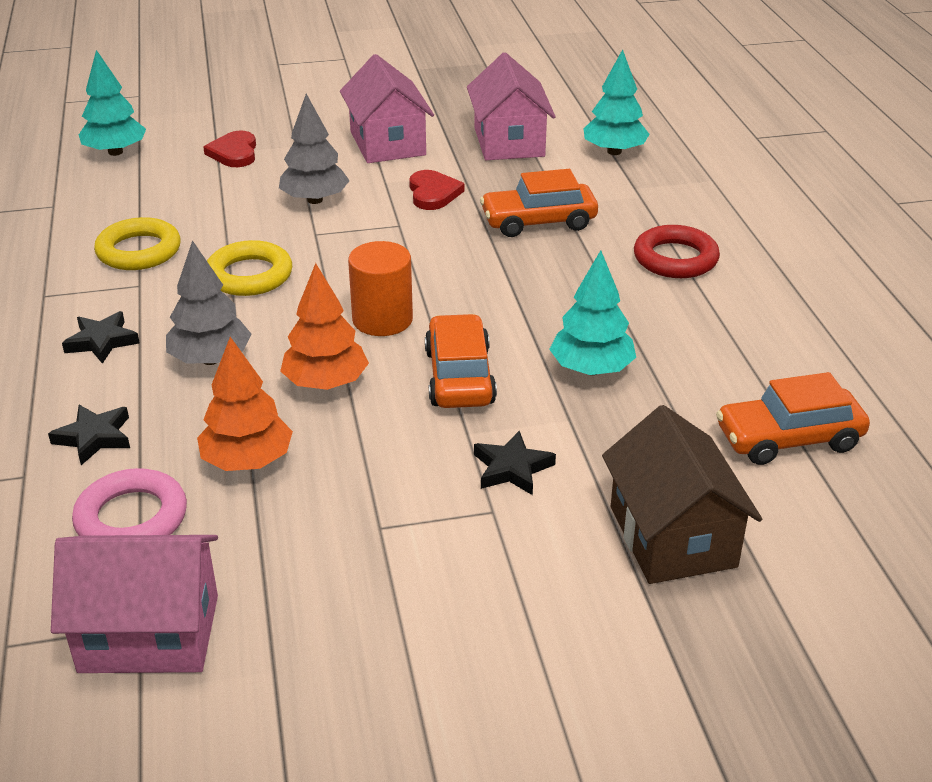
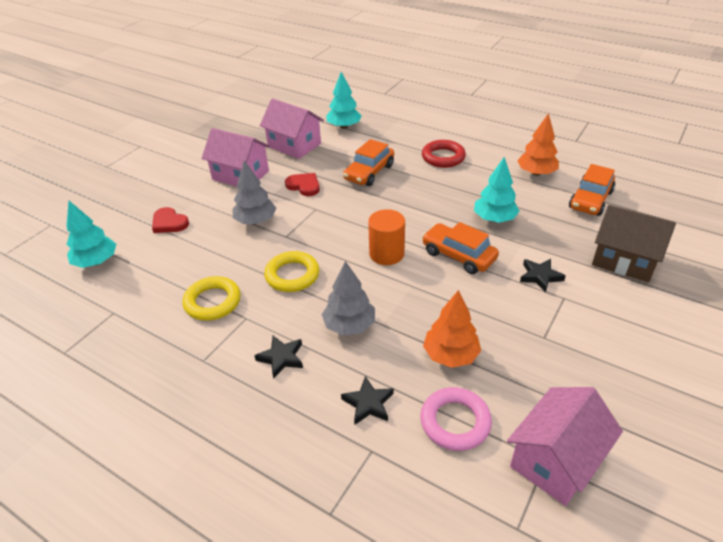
camera: 45 degrees left, 5 degrees up
orange tree [280,263,369,390] -> orange tree moved to [517,113,559,176]

